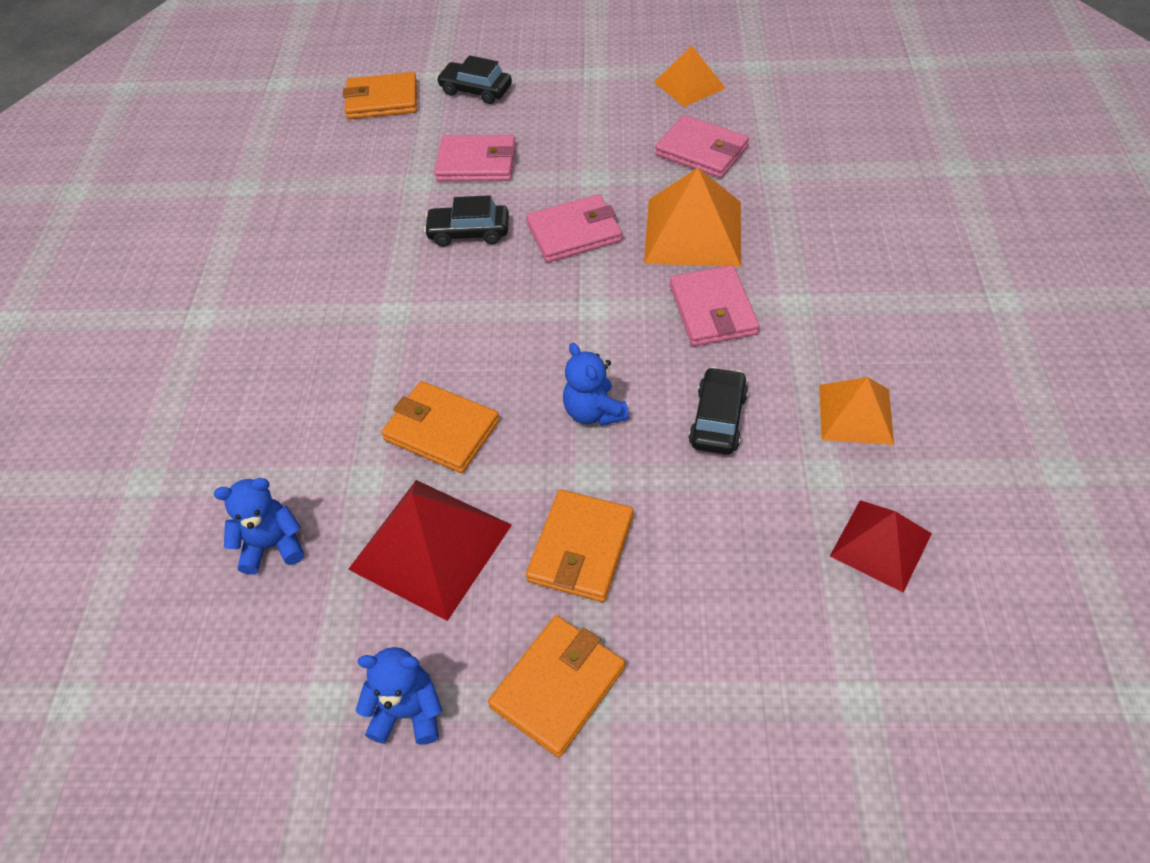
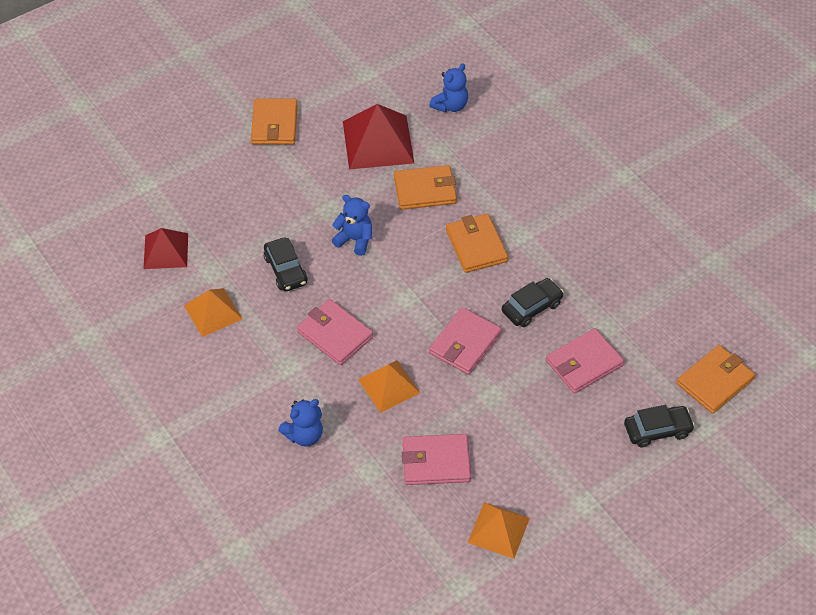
camera: 140 degrees right, 0 degrees up
blue teddy bear [356,647,442,745] -> blue teddy bear moved to [278,399,323,447]
orange wallet [526,490,633,602] -> orange wallet moved to [446,214,508,273]
orange pyramid [644,168,741,267] -> orange pyramid [358,360,420,413], size x0.63

